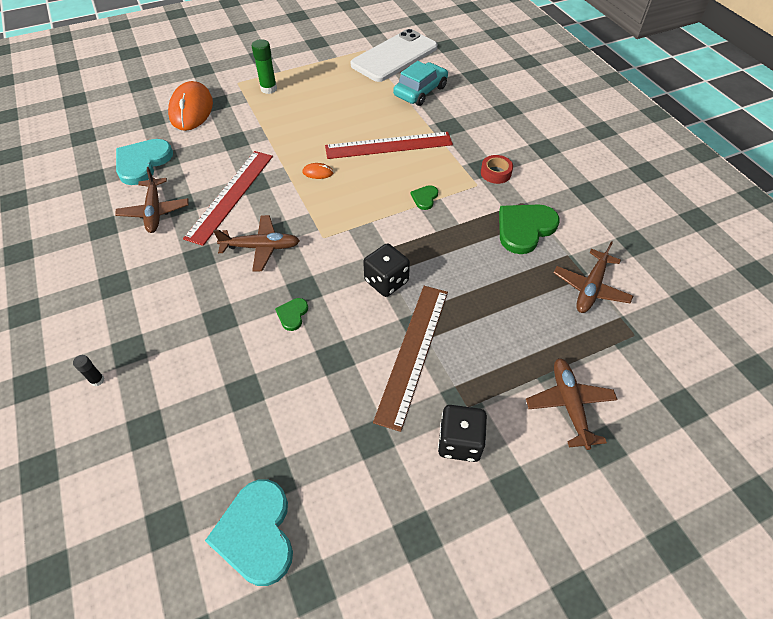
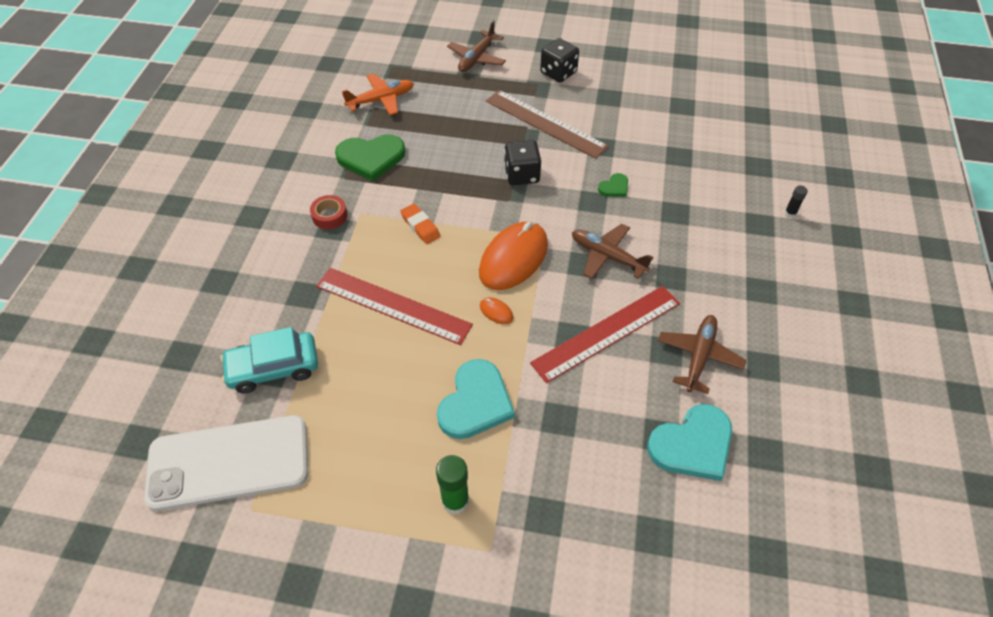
camera: 145 degrees left, 0 degrees up
orange mouse [168,81,213,131] -> orange mouse moved to [479,222,548,290]
turquoise heart [205,479,293,586] -> turquoise heart moved to [437,359,515,439]
brown ruler [373,286,448,432] -> brown ruler turned 75 degrees clockwise [486,90,609,159]
green heart [411,185,438,210] -> orange eraser [400,204,441,244]
brown plane [554,241,633,313] -> orange plane [342,74,414,115]

